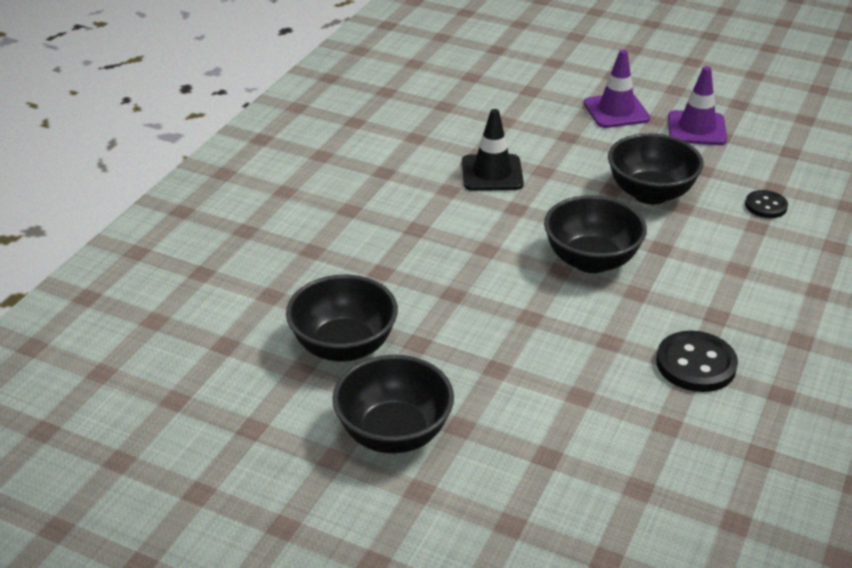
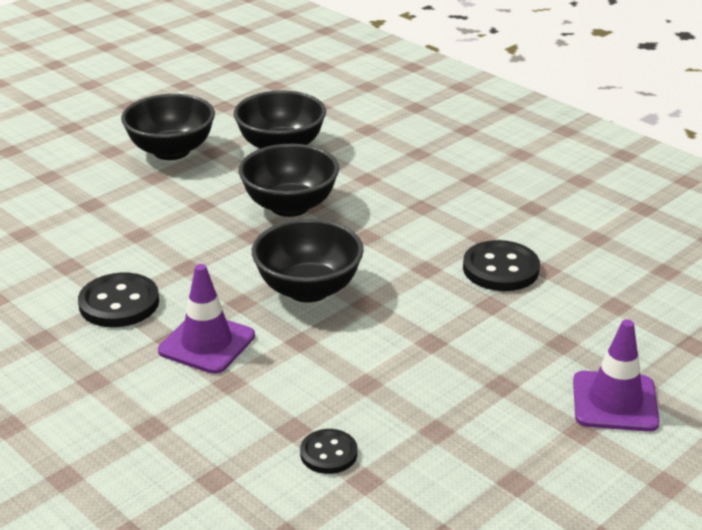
camera: 110 degrees right, 5 degrees down
black traffic cone [462,109,524,191] -> black button [463,240,540,291]
black bowl [608,133,704,204] -> black bowl moved to [239,144,339,217]
purple traffic cone [668,66,727,145] -> purple traffic cone moved to [158,264,255,374]

